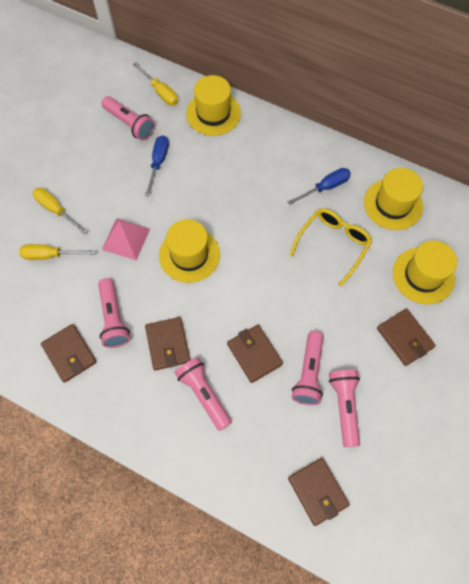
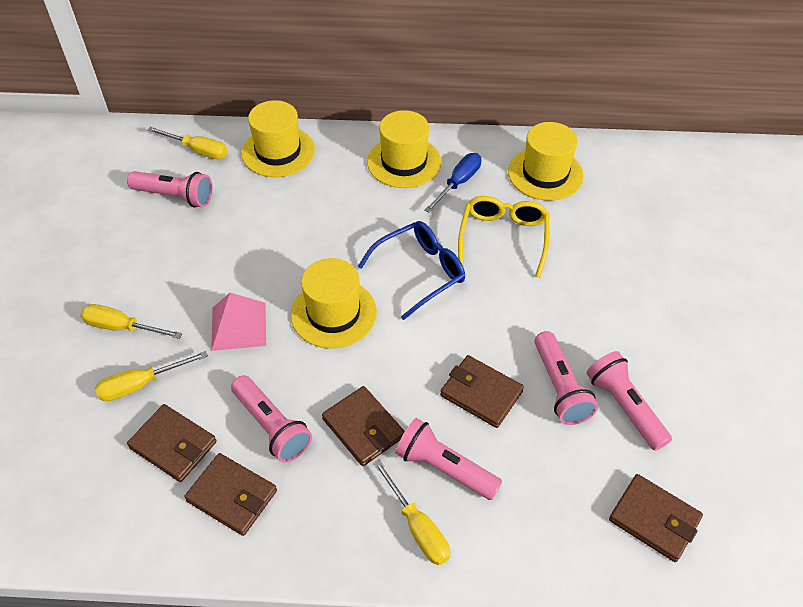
camera: 25 degrees left, 15 degrees down
blue screwdriver [145,135,169,197] -> none
brown wallet [377,308,436,366] -> brown wallet moved to [127,404,217,482]
yellow hat [393,241,457,304] -> yellow hat moved to [367,110,441,188]
none -> blue glasses [358,221,465,320]
none -> yellow screwdriver [373,460,450,565]

